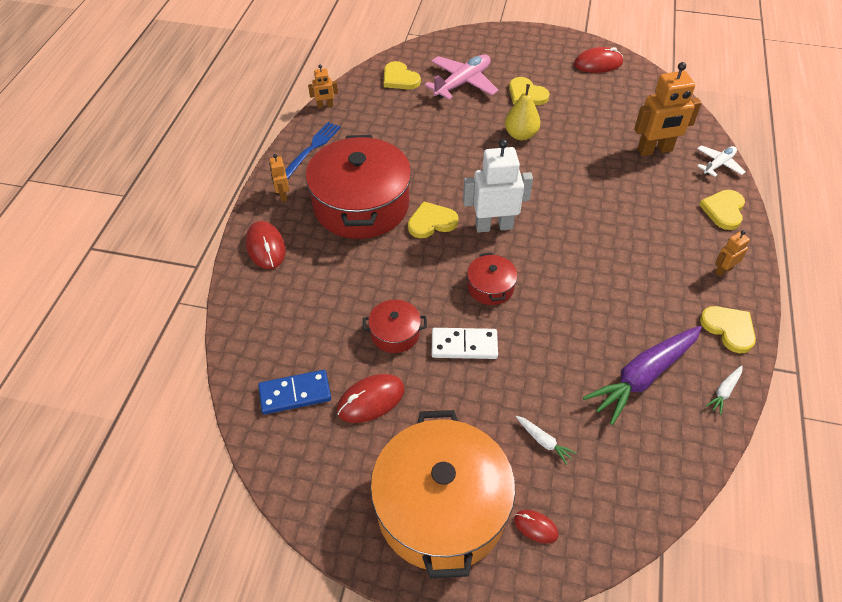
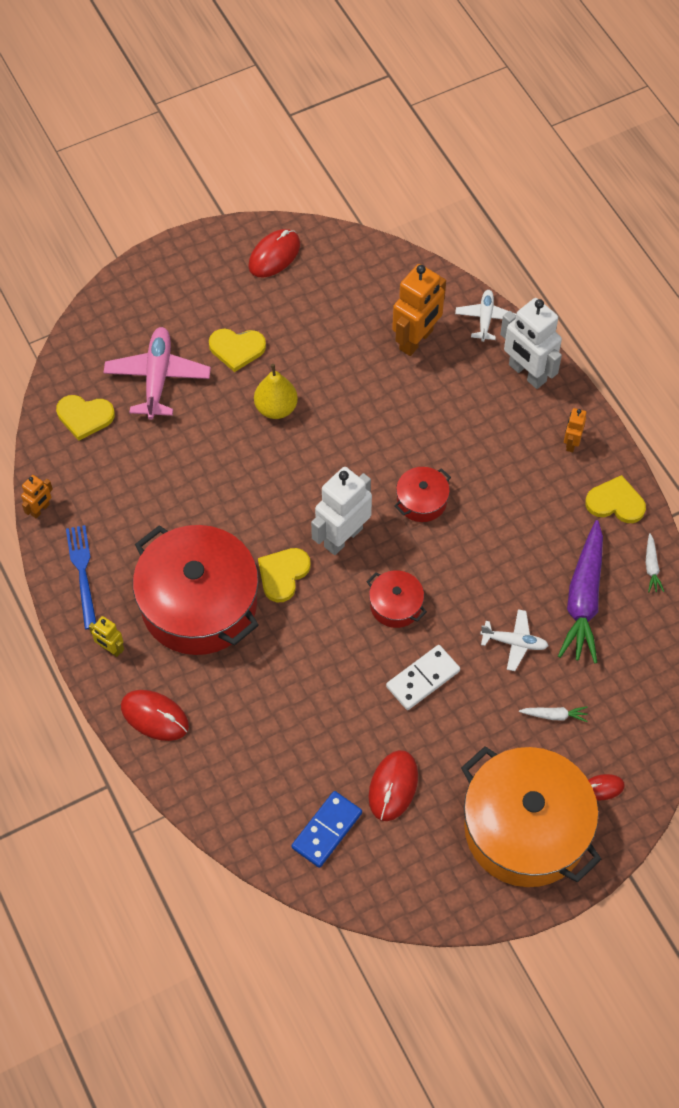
camera: 40 degrees left, 10 degrees up
orange robot [269,154,289,201] -> yellow robot [89,616,124,657]
red pot [363,300,427,353] -> red pot moved to [394,467,451,522]
yellow heart [699,190,745,230] -> white robot [500,298,562,389]
none -> white plane [480,609,549,671]

